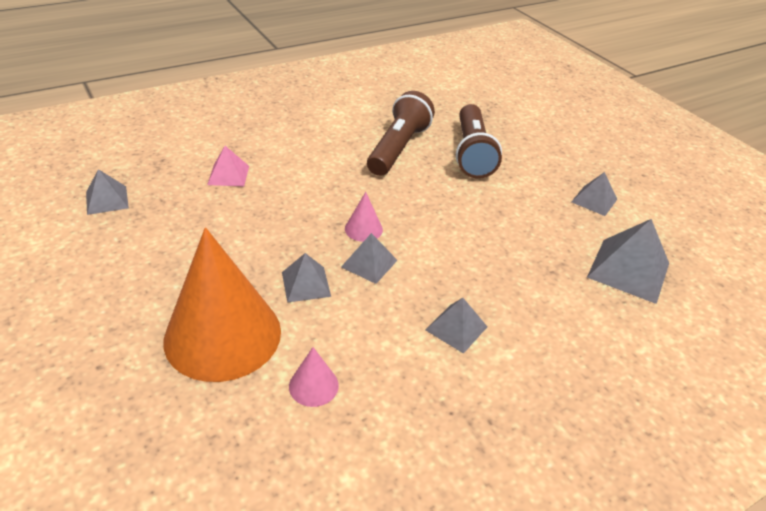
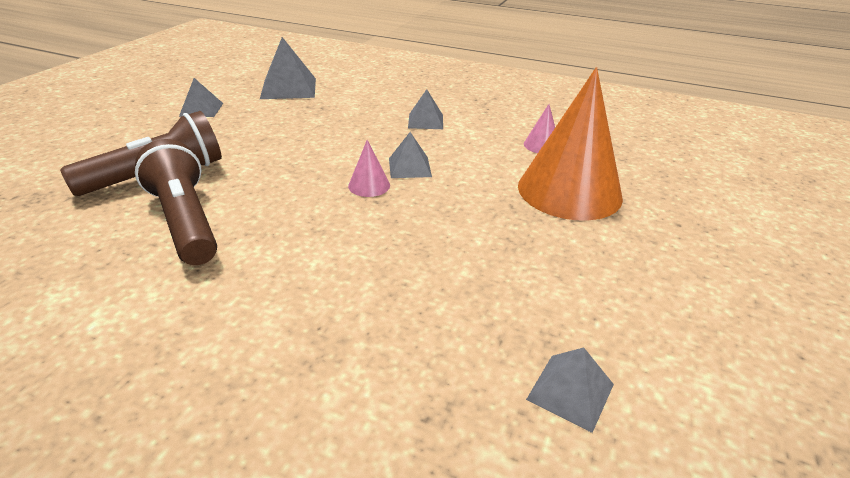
camera: 125 degrees left, 5 degrees down
pink pyramid [207,146,249,186] -> none
grey pyramid [282,253,331,303] -> none
brown flashlight [367,91,435,176] -> brown flashlight turned 75 degrees clockwise [135,139,217,265]

